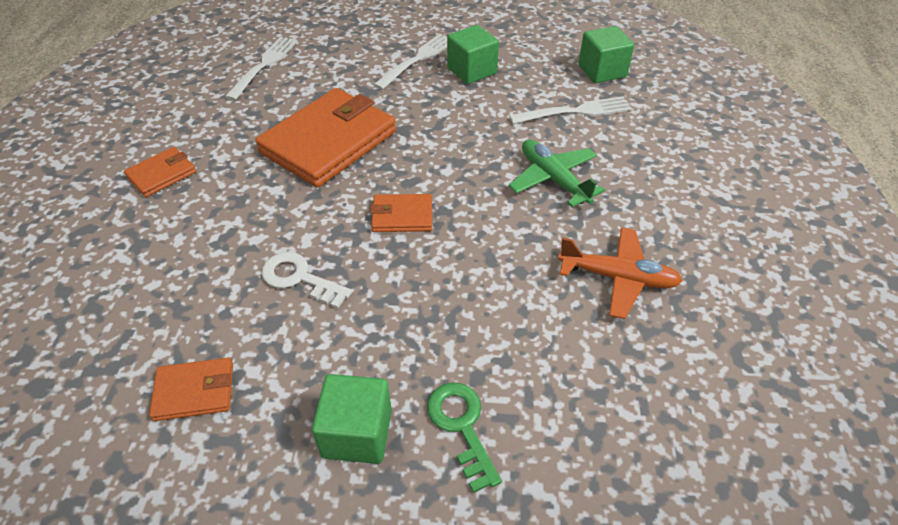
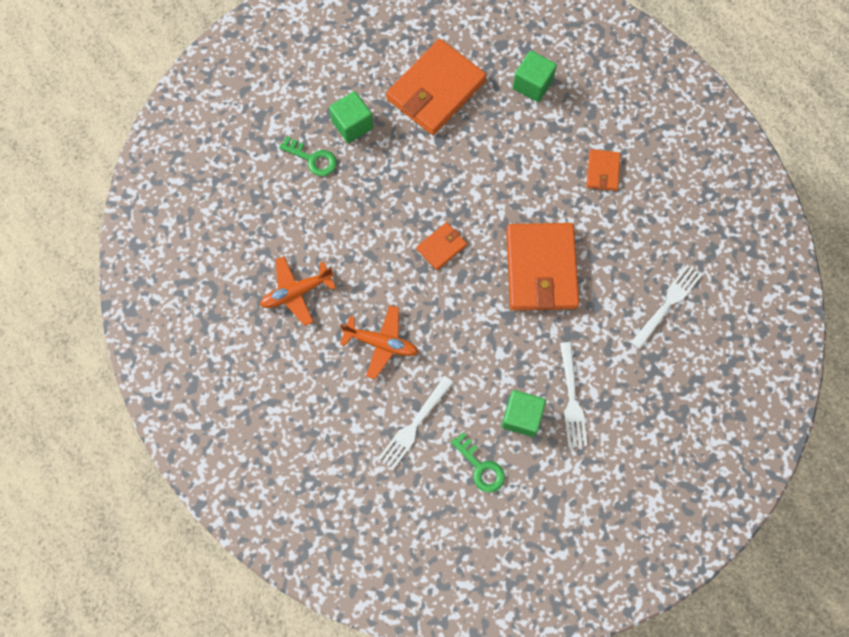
camera: 140 degrees right, 25 degrees up
orange wallet [149,358,233,421] -> orange wallet [386,39,487,135], size x2.12
white fork [225,37,298,101] -> white fork turned 120 degrees counterclockwise [631,265,702,349]
white key [262,252,352,309] -> none
green plane [509,140,605,207] -> orange plane [340,305,418,379]
green cube [578,26,634,83] -> green cube moved to [513,51,557,102]
none -> green key [451,432,505,493]

